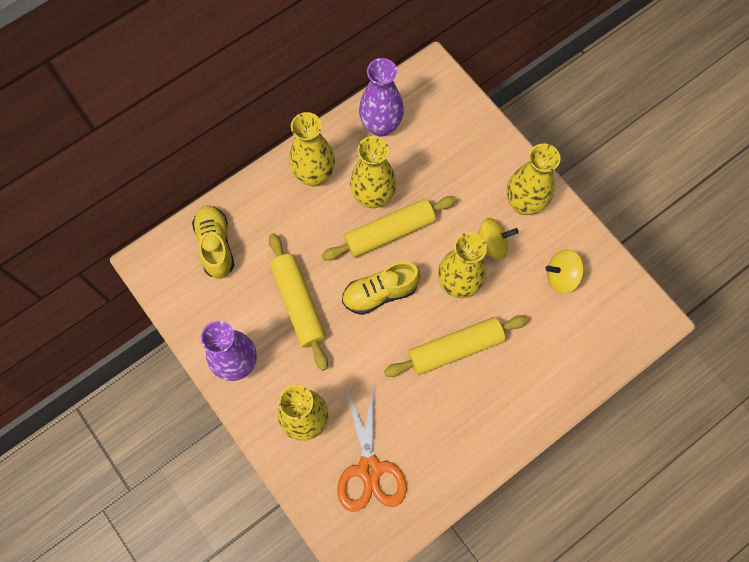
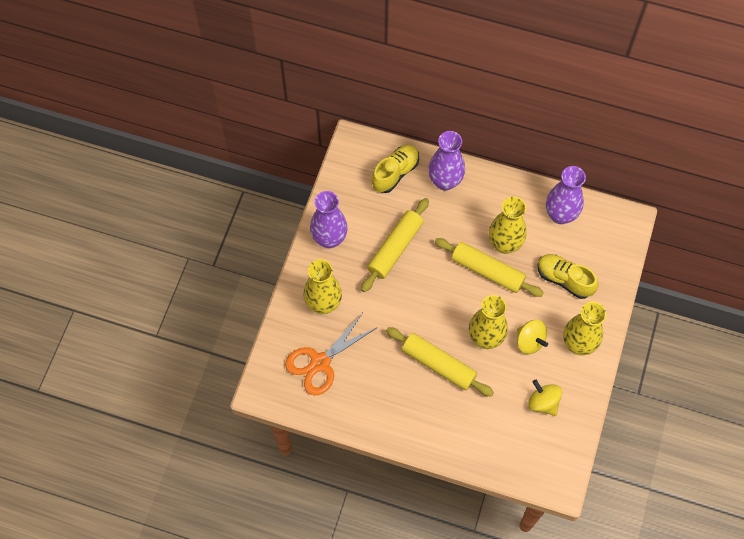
camera: 55 degrees right, 5 degrees down
yellow vase [289,112,335,186] -> none
yellow shoe [342,262,421,315] -> yellow shoe moved to [537,254,598,299]
none -> purple vase [428,131,465,191]

